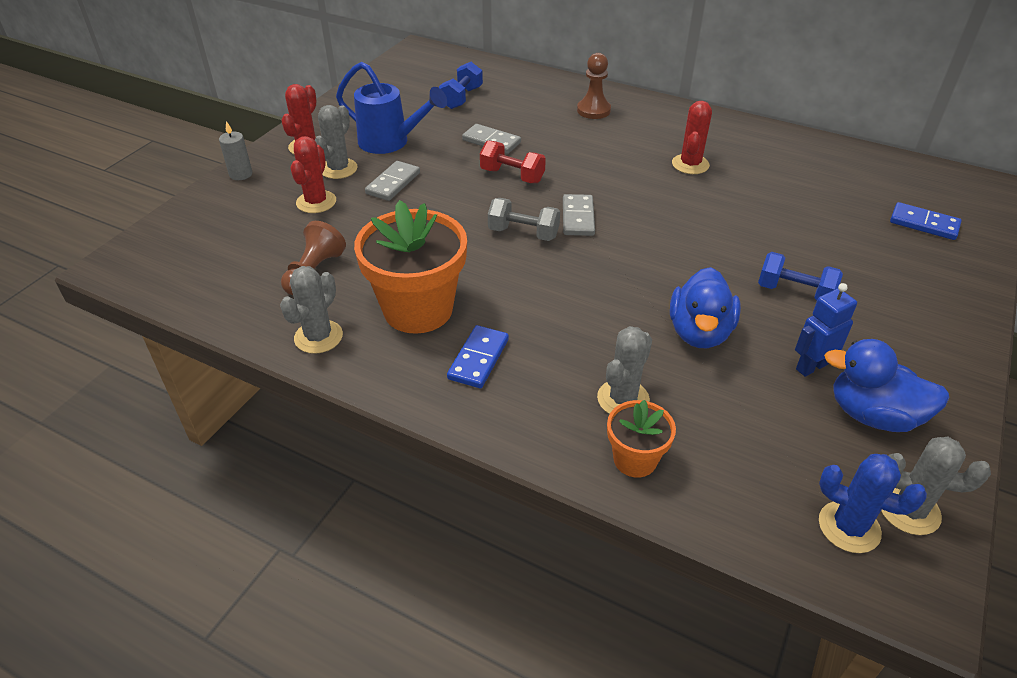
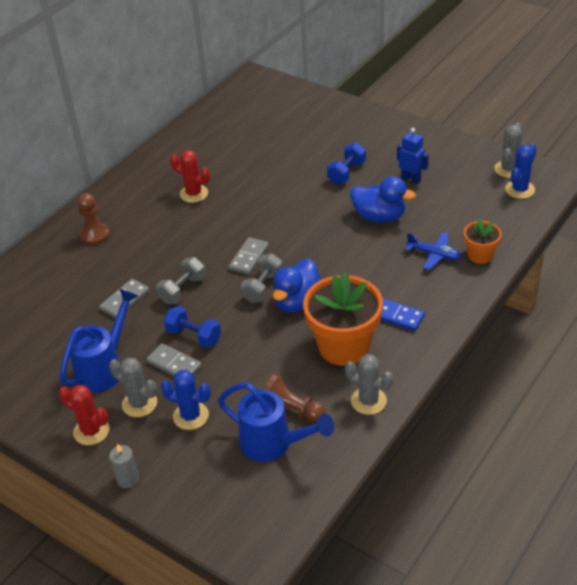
camera: 80 degrees left, 0 degrees up
red cactus [291,136,336,213] -> blue cactus [161,370,211,430]
blue dumbbell [439,62,483,109] -> blue dumbbell moved to [164,306,221,348]
red dumbbell [480,140,546,183] -> grey dumbbell [156,257,206,304]
grey domino [563,194,595,236] -> grey domino turned 75 degrees counterclockwise [229,237,269,275]
grey cactus [597,326,652,414] -> blue plane [405,232,462,270]
blue robot [795,283,857,377] -> blue robot turned 150 degrees clockwise [397,128,429,184]
blue duck [824,339,950,432] -> blue duck moved to [273,259,320,312]
blue domino [890,202,962,240] -> none
none -> blue watering can [218,382,334,462]

